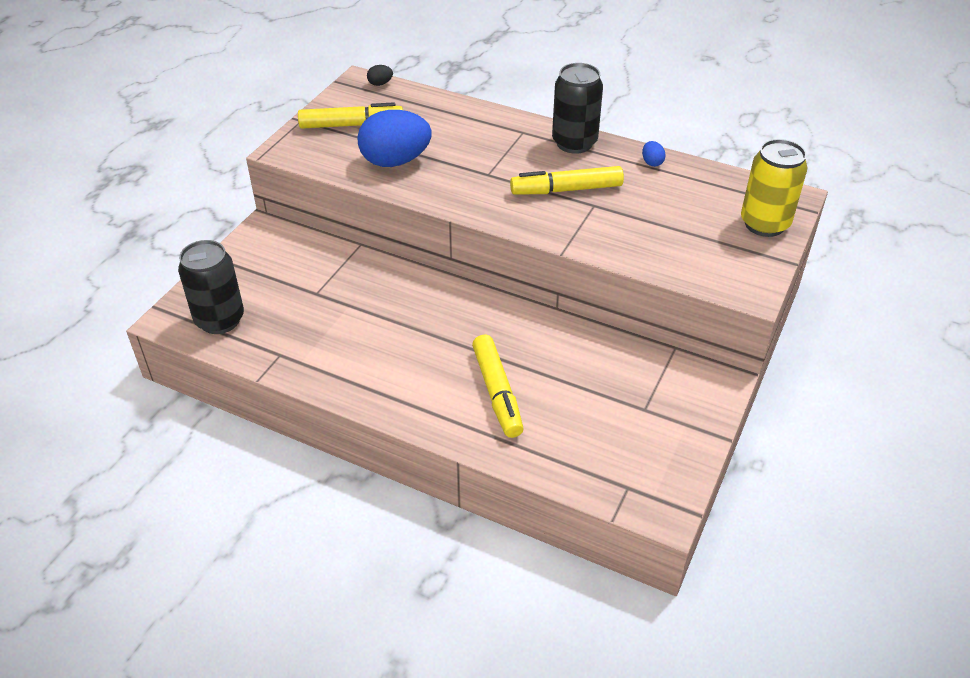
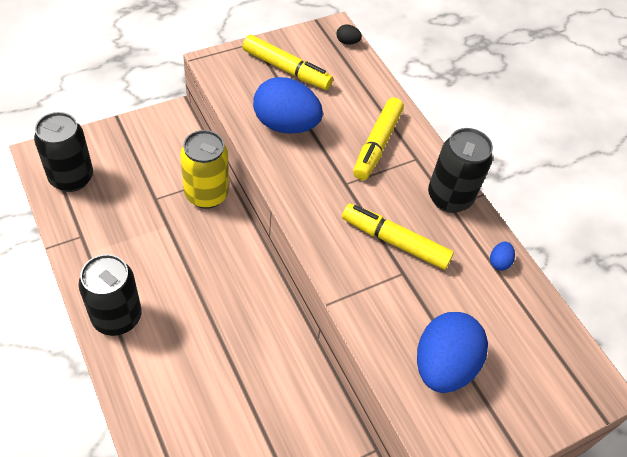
camera: 30 degrees right, 10 degrees up
yellow marker [472,335,524,438] -> yellow marker moved to [353,98,404,180]
yellow can [741,139,807,237] -> yellow can moved to [180,130,229,209]
none -> black can [79,254,142,336]
none -> blue egg [417,312,488,393]

